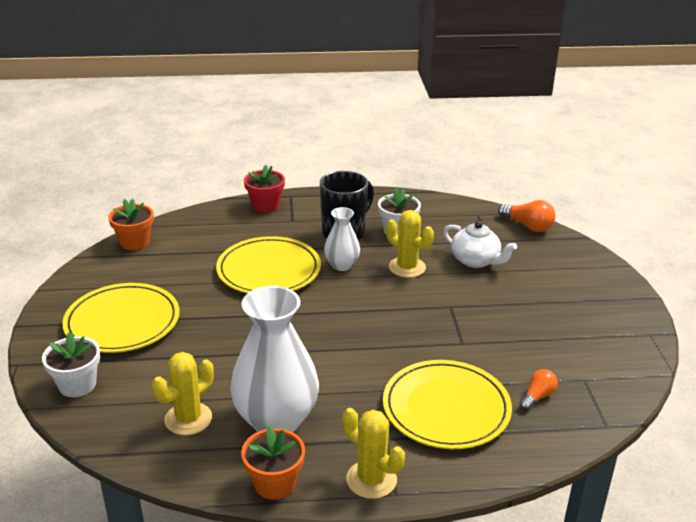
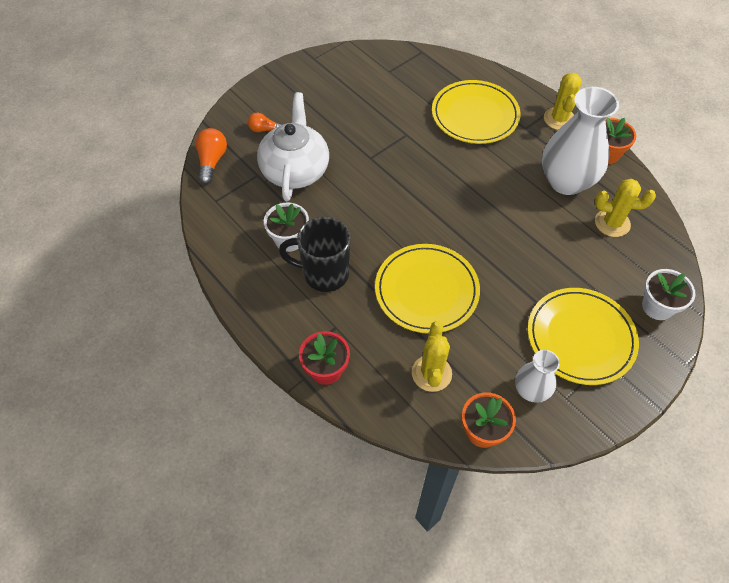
camera: 125 degrees left, 25 degrees up
white vase [324,207,360,271] -> white vase moved to [515,350,560,403]
yellow cactus [386,210,434,278] -> yellow cactus moved to [412,321,452,392]
white teapot [443,221,517,268] -> white teapot [257,92,329,201], size x1.55
orange light bulb [519,369,558,410] -> orange light bulb moved to [248,113,283,132]

